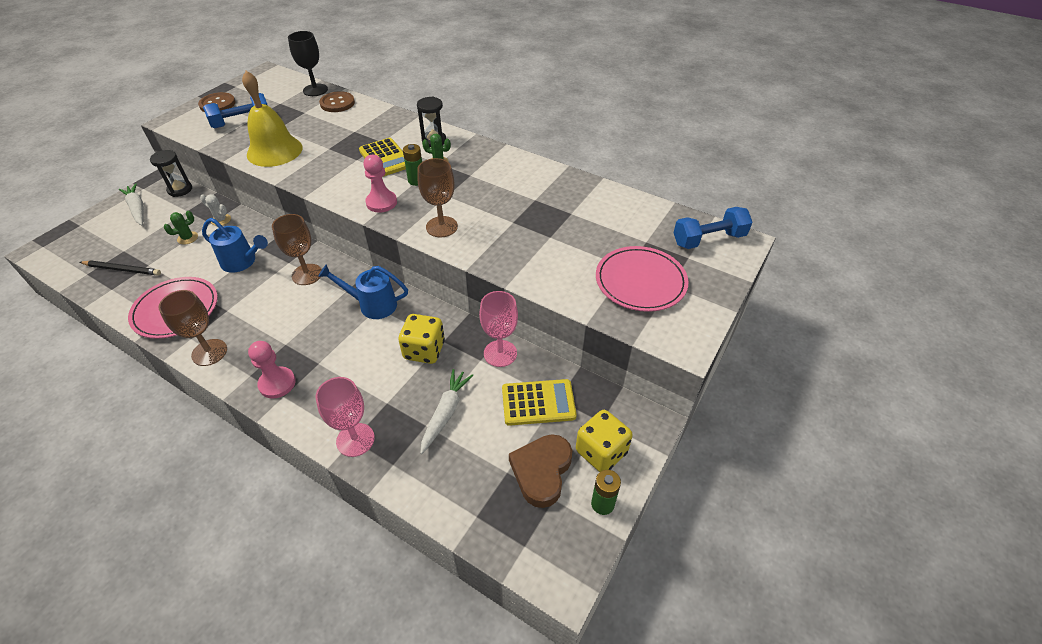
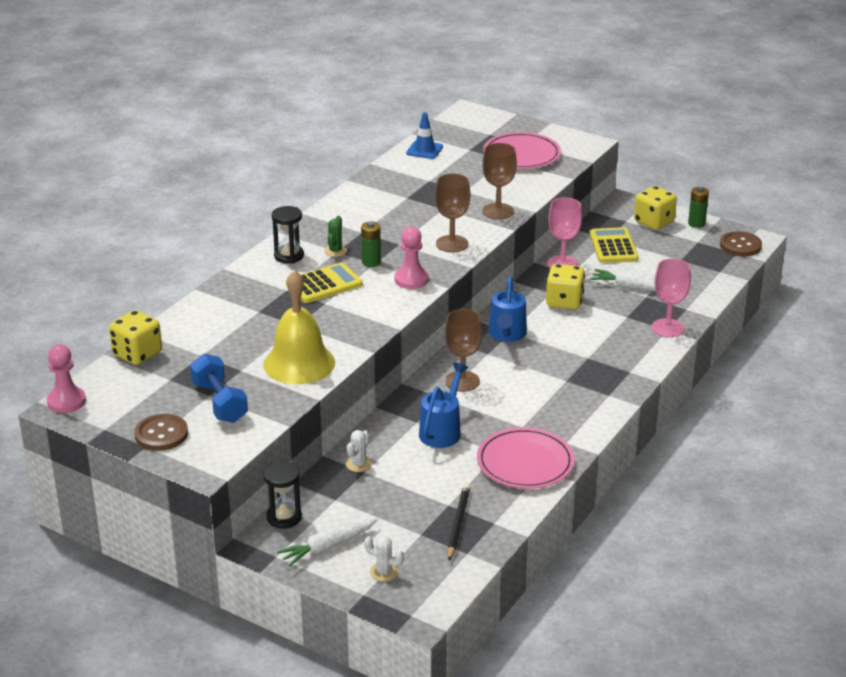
camera: 90 degrees left, 15 degrees down
brown goblet [159,290,227,366] -> brown goblet moved to [482,143,517,219]
green cactus [164,211,198,245] -> none
pink pawn [248,341,296,399] -> pink pawn moved to [47,344,86,413]
black goblet [288,31,328,96] -> yellow dice [109,310,162,365]
brown button [319,91,355,112] -> brown button moved to [720,231,762,256]
brown heart [509,434,572,508] -> none
blue dumbbell [673,207,753,249] -> none
none -> white cactus [364,536,404,582]
none -> blue traffic cone [406,112,443,159]

